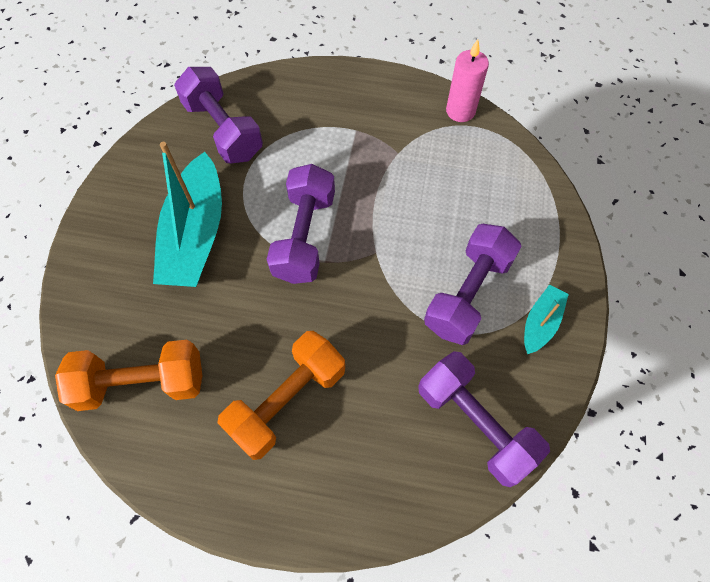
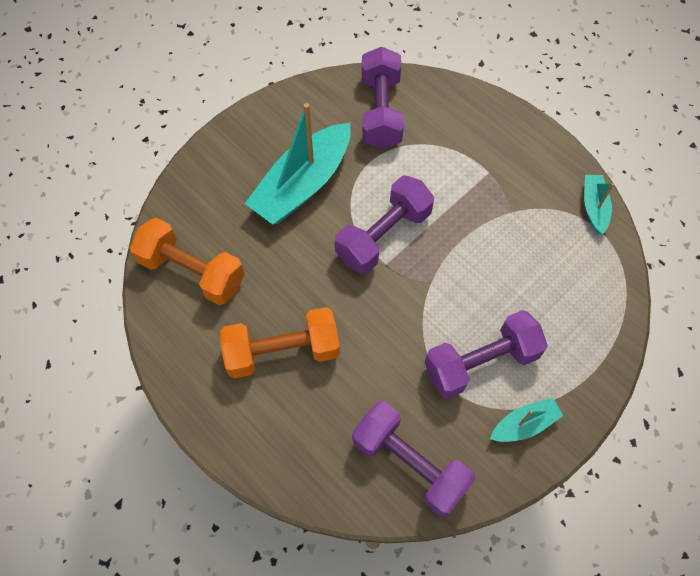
camera: 35 degrees right, 0 degrees up
purple dumbbell [418,351,550,487] -> purple dumbbell turned 45 degrees counterclockwise [352,401,475,517]
pink candle [446,39,489,122] -> turquoise boat [584,175,614,234]

